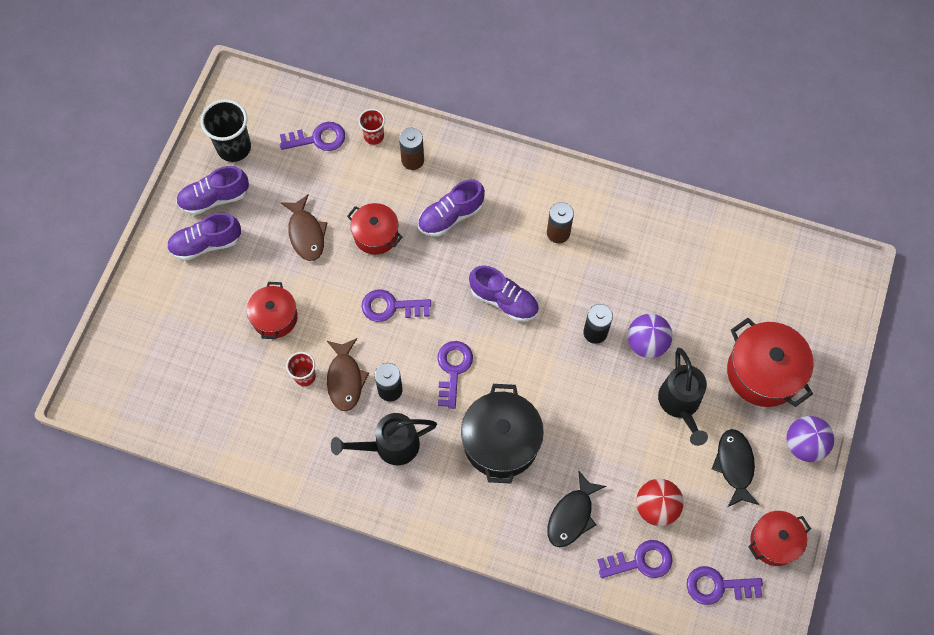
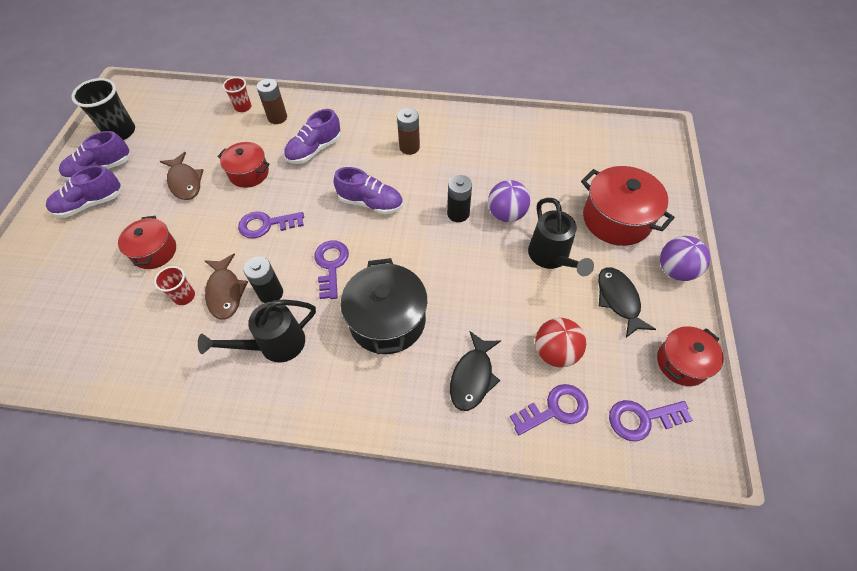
camera: 10 degrees left, 10 degrees down
purple key [280,122,345,151] -> none

